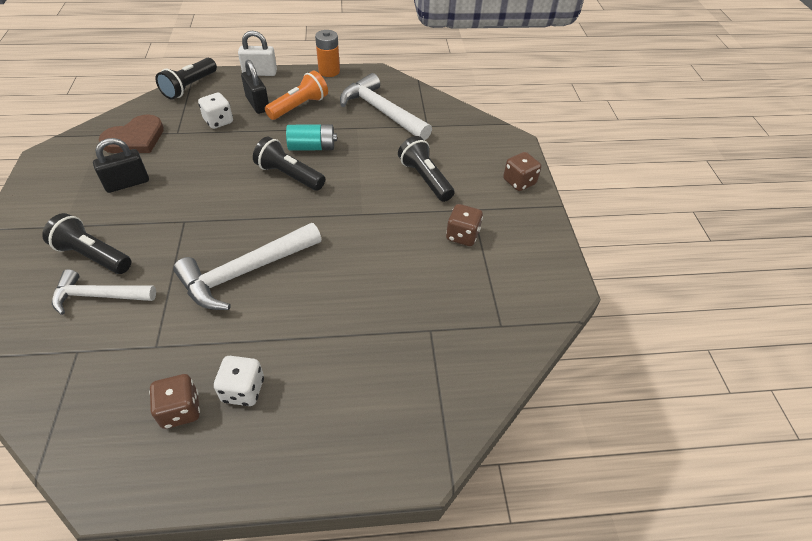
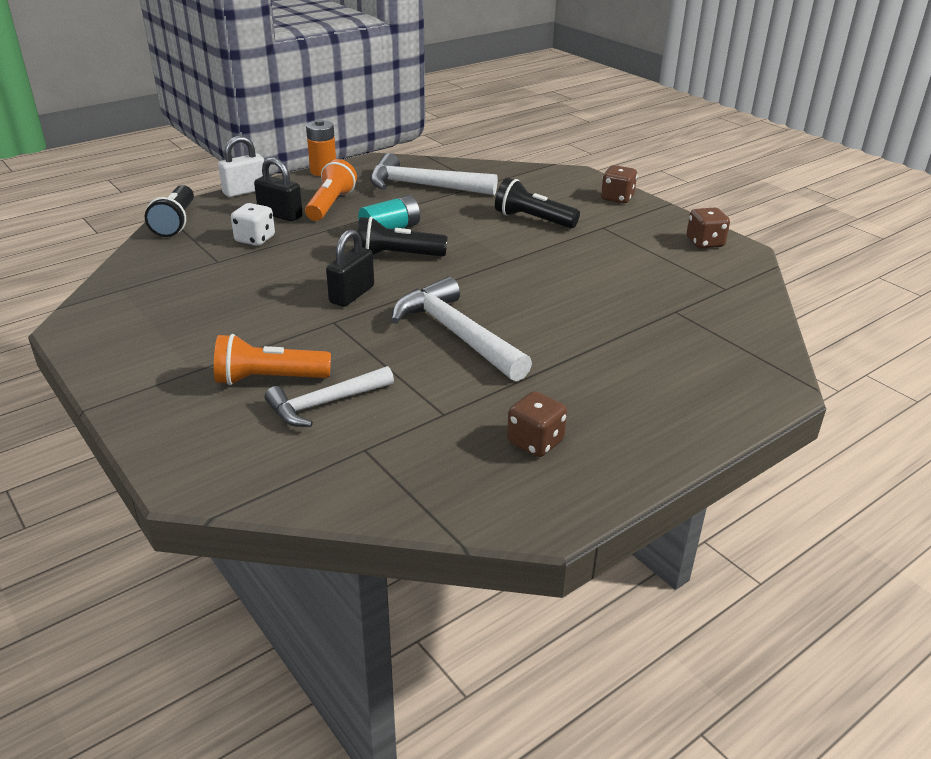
camera: 30 degrees left, 15 degrees down
black flashlight [42,213,131,274] -> orange flashlight [214,334,331,385]
black padlock [93,138,149,193] -> black padlock moved to [326,229,374,307]
brown heart [99,114,164,153] -> none
white hammer [173,223,321,310] -> white hammer turned 120 degrees clockwise [391,277,532,381]
white dice [214,356,264,406] -> none
brown dice [446,204,483,246] -> brown dice moved to [687,207,730,249]

